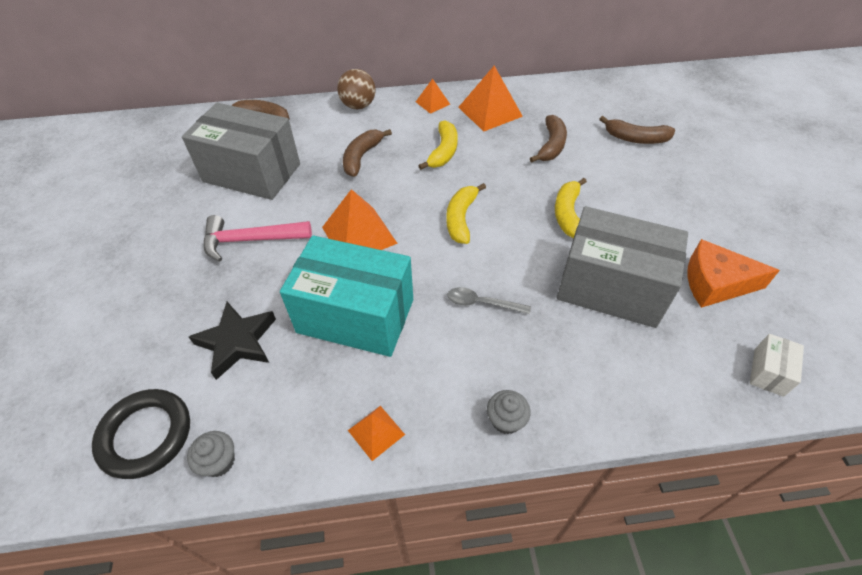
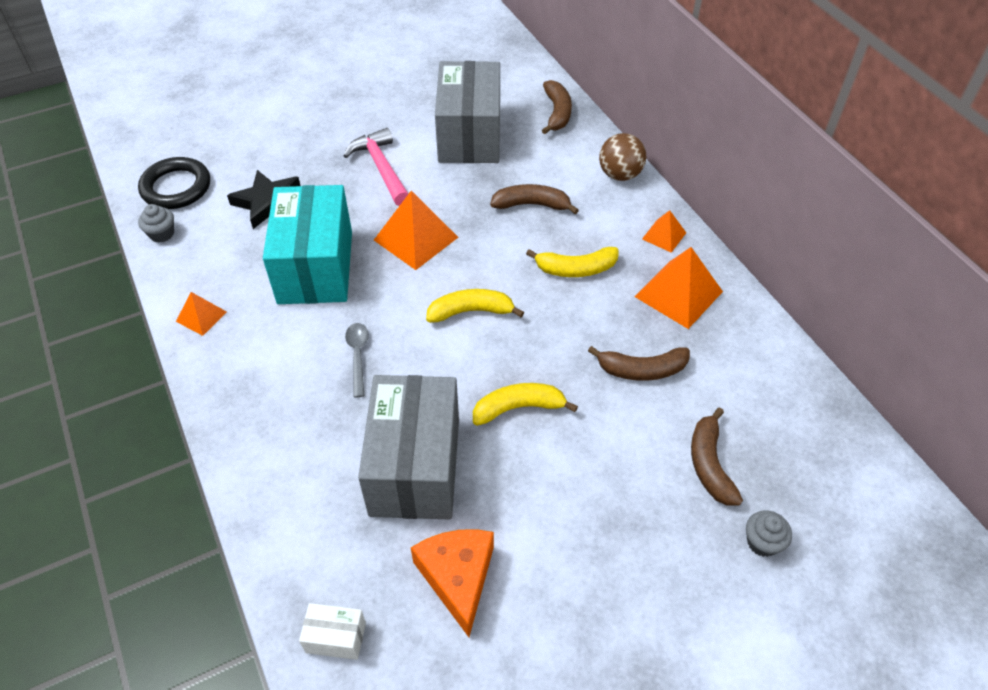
camera: 70 degrees right, 0 degrees up
grey cupcake [487,390,531,434] -> grey cupcake moved to [746,510,792,557]

